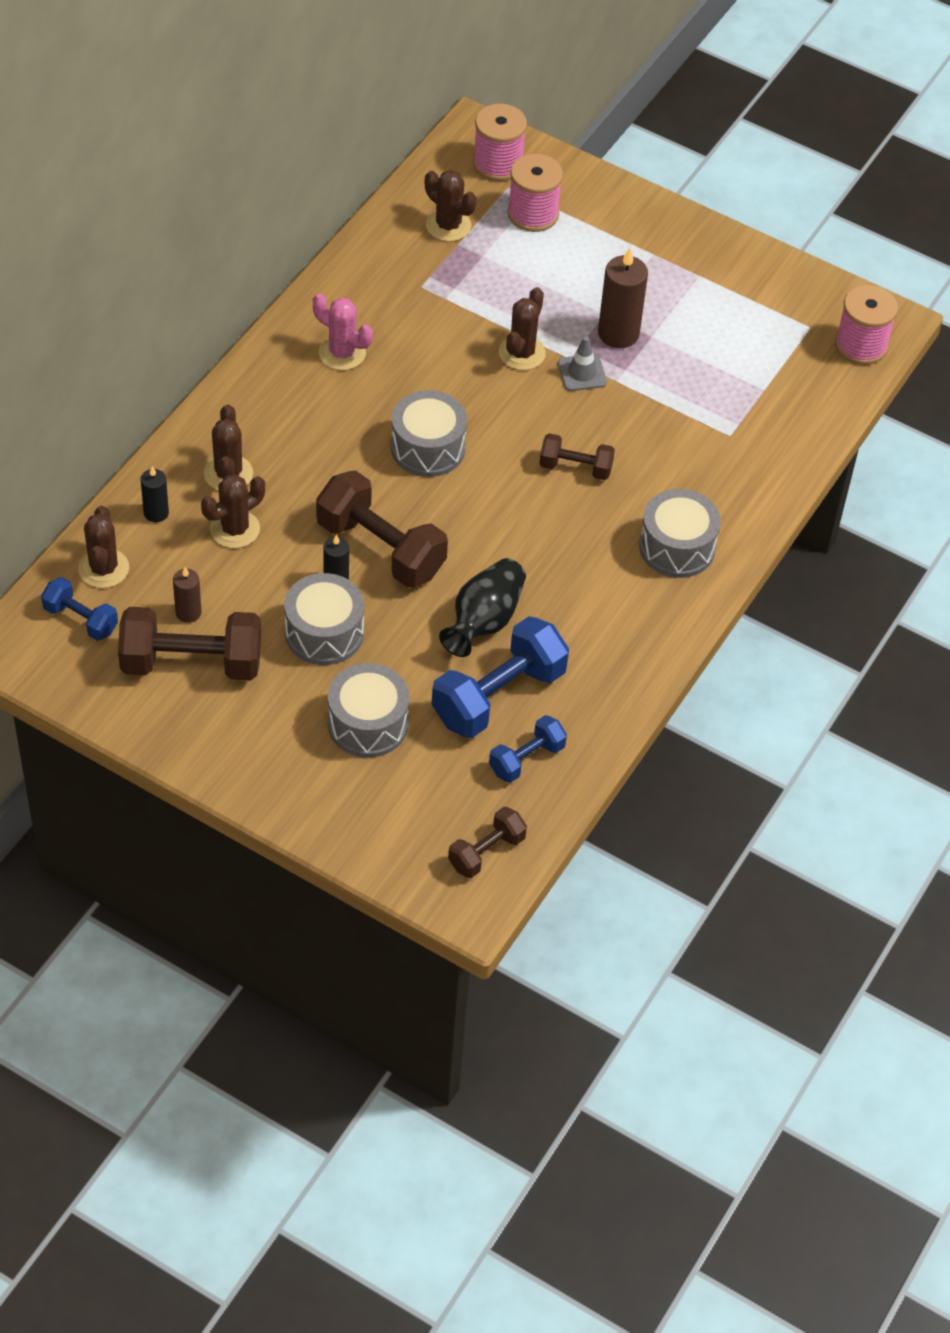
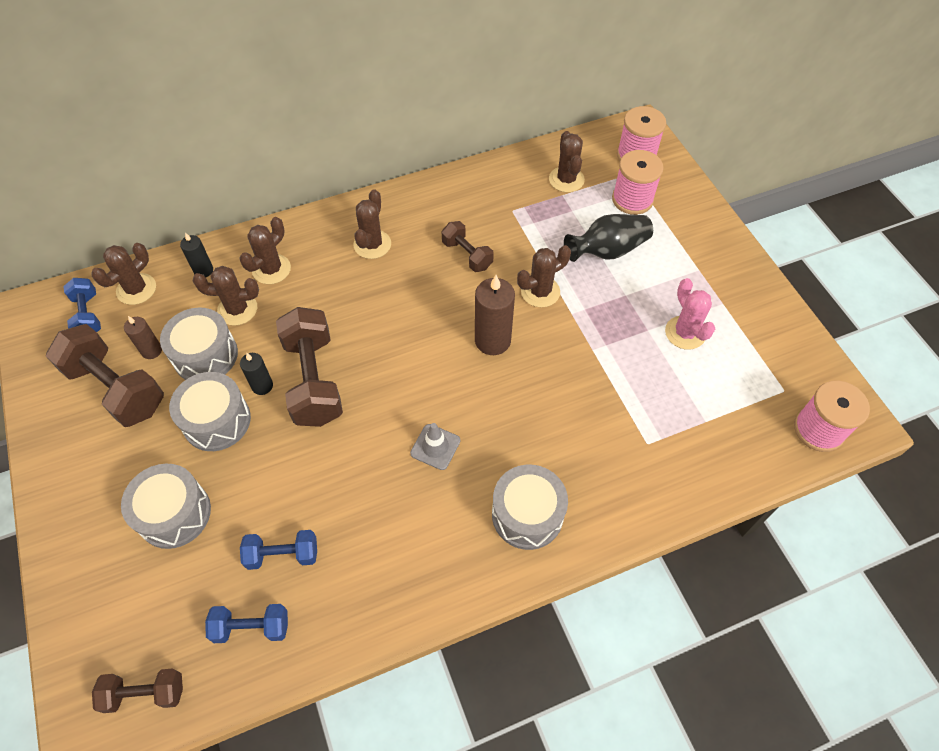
camera: 40 degrees right, 5 degrees up
pink cactus [313,293,373,370] -> pink cactus moved to [665,278,715,350]
grey drum [391,390,467,477] -> grey drum moved to [160,308,238,380]
blue dumbbell [432,616,569,738] -> blue dumbbell [240,530,317,570], size x0.55
black vase [439,558,526,657] -> black vase moved to [564,214,653,262]
brown dumbbell [539,433,615,480] -> brown dumbbell moved to [441,221,494,272]
grey traffic cone [558,336,607,391] -> grey traffic cone moved to [410,423,461,470]
brown candle [598,248,648,348] -> brown candle moved to [475,275,515,355]
none -> brown cactus [353,189,391,259]

